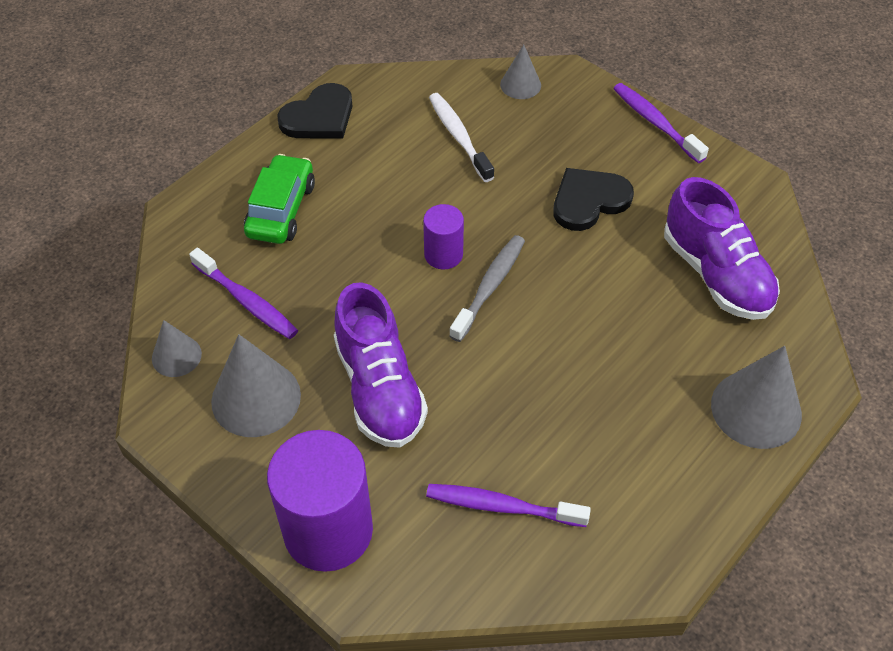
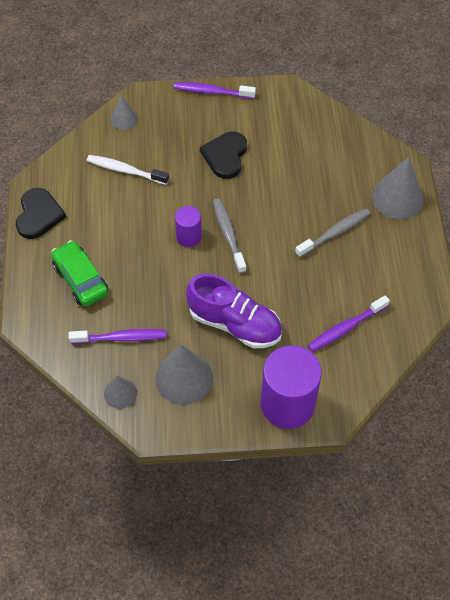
camera: 45 degrees left, 5 degrees up
purple shoe [664,177,780,320] -> none
none -> grey toothbrush [295,208,370,258]

